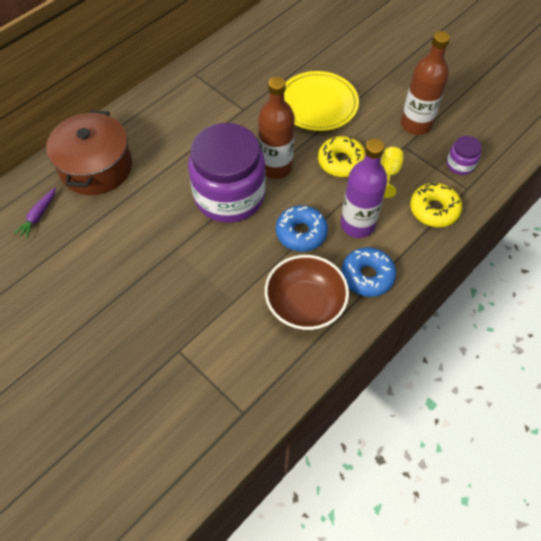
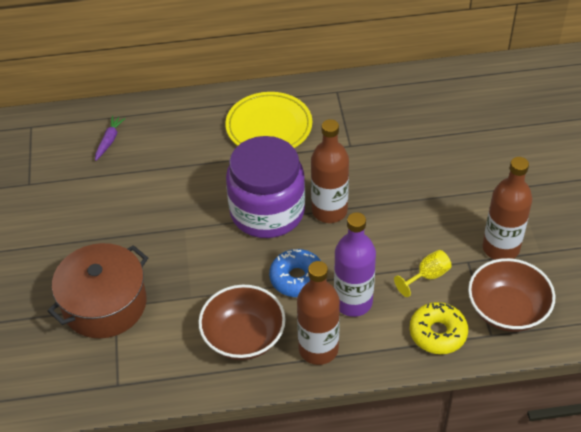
camera: 40 degrees right, 10 degrees down
purple carrot [14,187,56,239] -> purple carrot turned 135 degrees clockwise [95,116,126,161]
brown pot [46,110,132,195] -> brown pot moved to [47,243,148,338]
yellow plate [284,71,359,131] -> yellow plate moved to [225,92,312,148]
yellow donut [318,136,366,177] -> none
blue donut [342,247,396,297] -> brown bottle [297,261,340,365]
purple jar [447,136,482,175] -> brown bowl [468,258,555,332]

